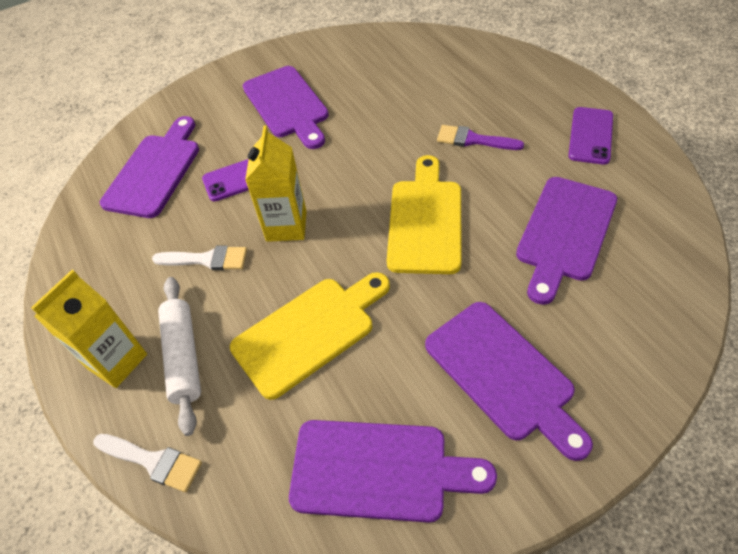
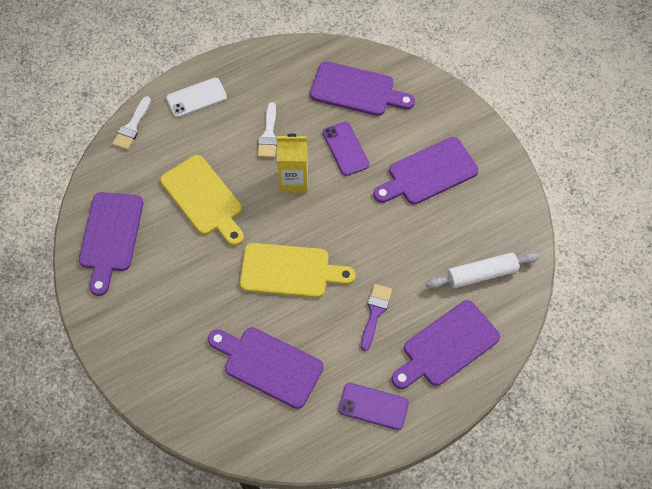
camera: 85 degrees right, 10 degrees up
yellow carton [31,270,147,388] -> white phone [166,78,227,117]
white rolling pin [158,277,201,436] -> white rolling pin moved to [426,252,540,289]
purple cutting board [425,302,593,461] -> purple cutting board moved to [392,300,500,389]

